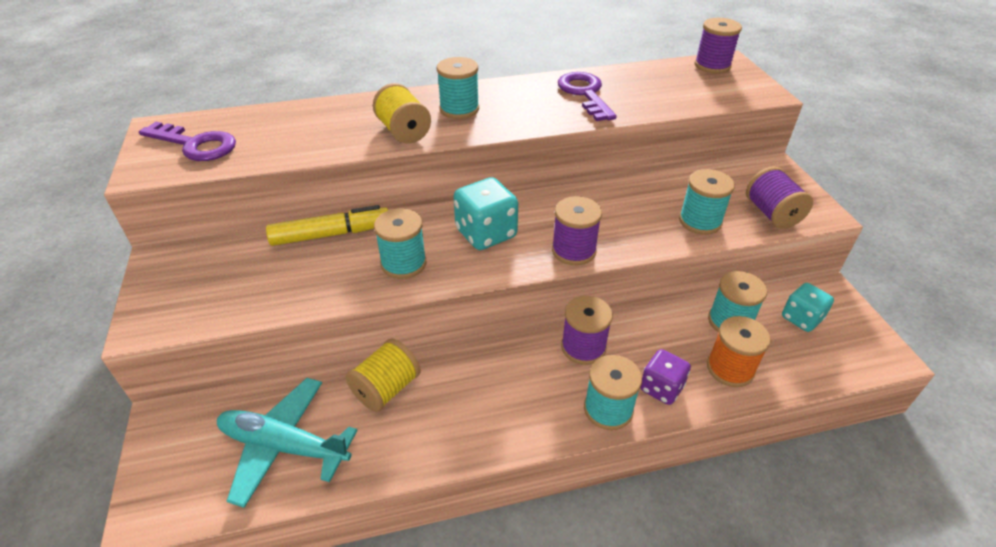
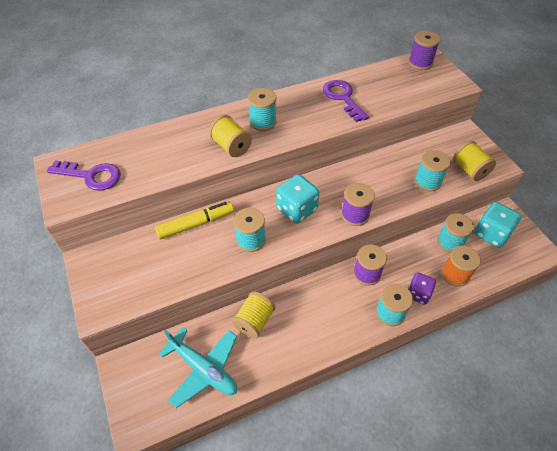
camera: 10 degrees left, 10 degrees up
turquoise plane [217,378,358,508] -> turquoise plane turned 150 degrees counterclockwise [158,327,237,408]
purple spool [746,166,813,229] -> yellow spool [453,141,496,181]
turquoise dice [782,283,834,332] -> turquoise dice [474,202,521,248], size x1.51

